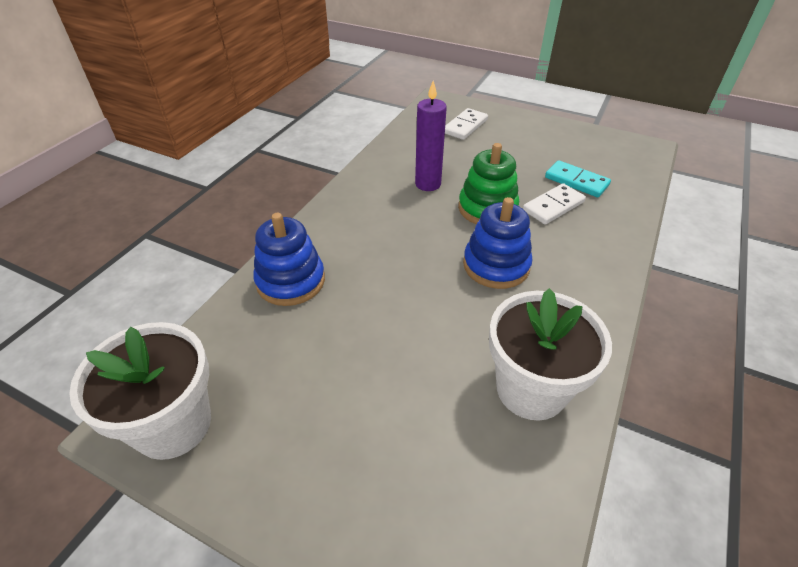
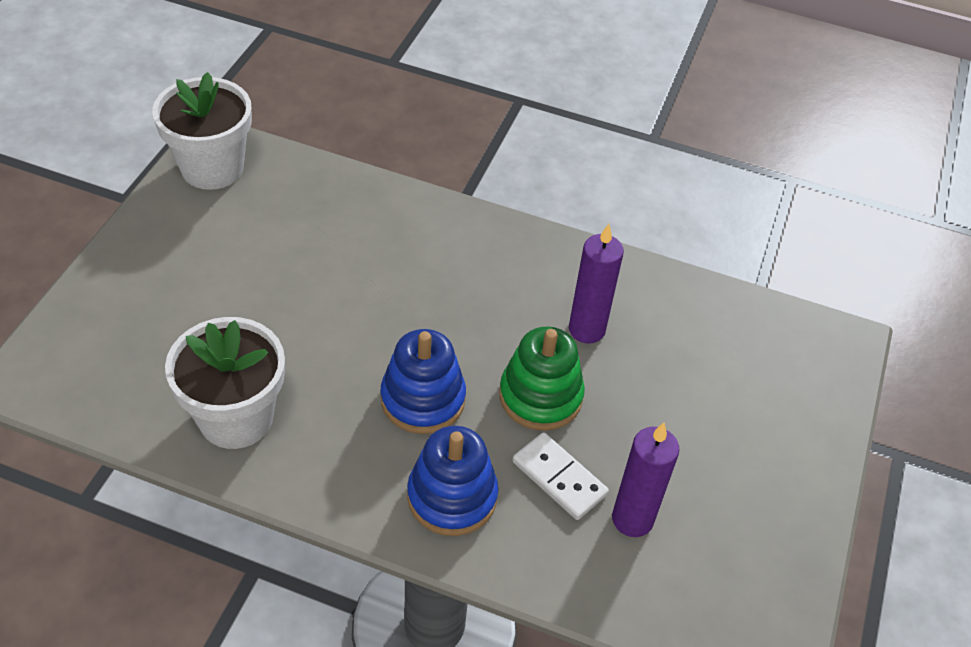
camera: 80 degrees right, 5 degrees up
blue stacking toy [253,213,325,306] -> blue stacking toy moved to [407,426,498,536]
white domino [445,108,488,140] -> none
turquoise domino [545,160,611,197] -> purple candle [612,423,680,537]

